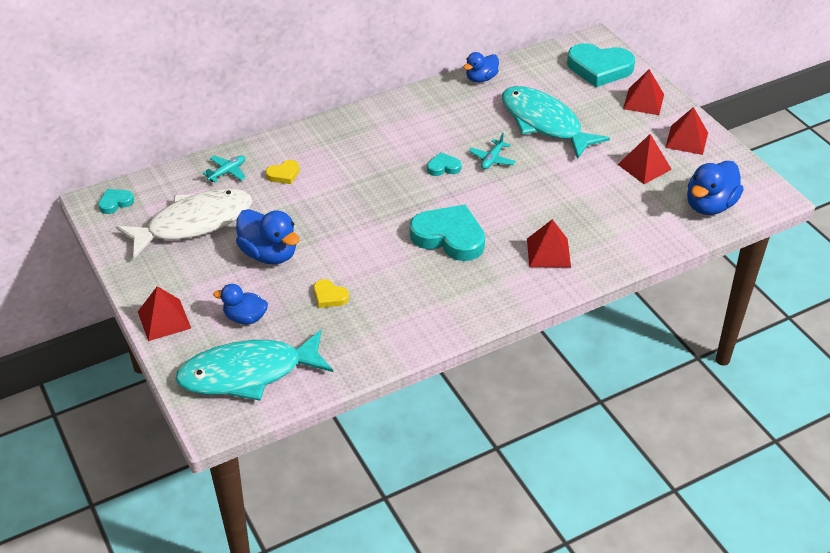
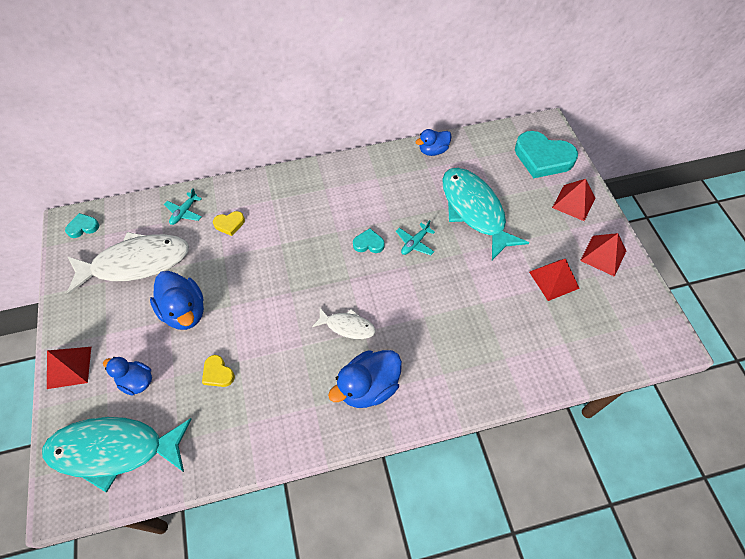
camera: 15 degrees right, 15 degrees up
turquoise plane [203,155,246,183] -> turquoise plane turned 150 degrees clockwise [164,188,202,225]
turquoise heart [410,204,485,261] -> white fish [312,308,376,339]
red pyramid [527,219,571,267] -> none
blue duck [687,161,744,215] -> blue duck moved to [328,350,402,408]

